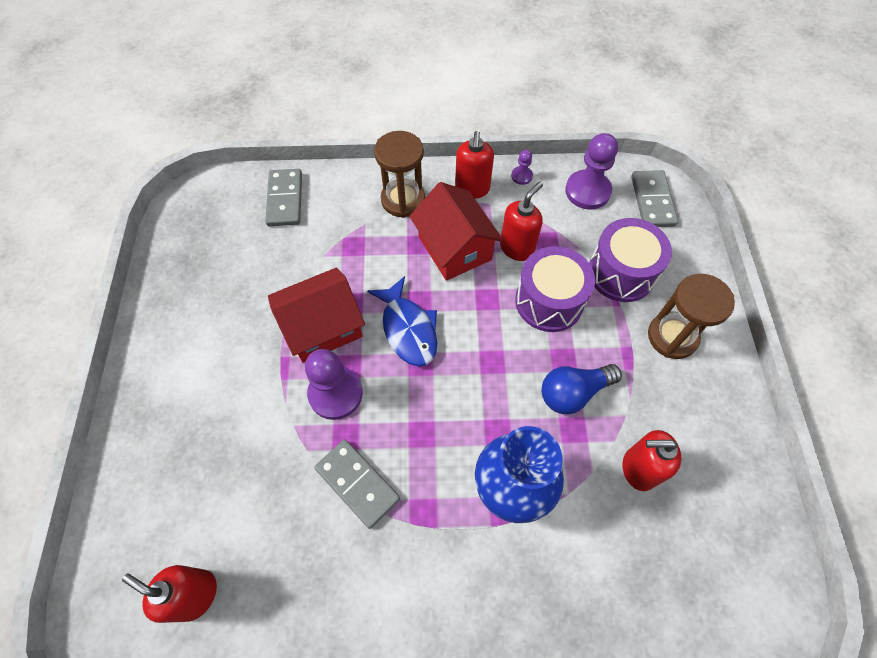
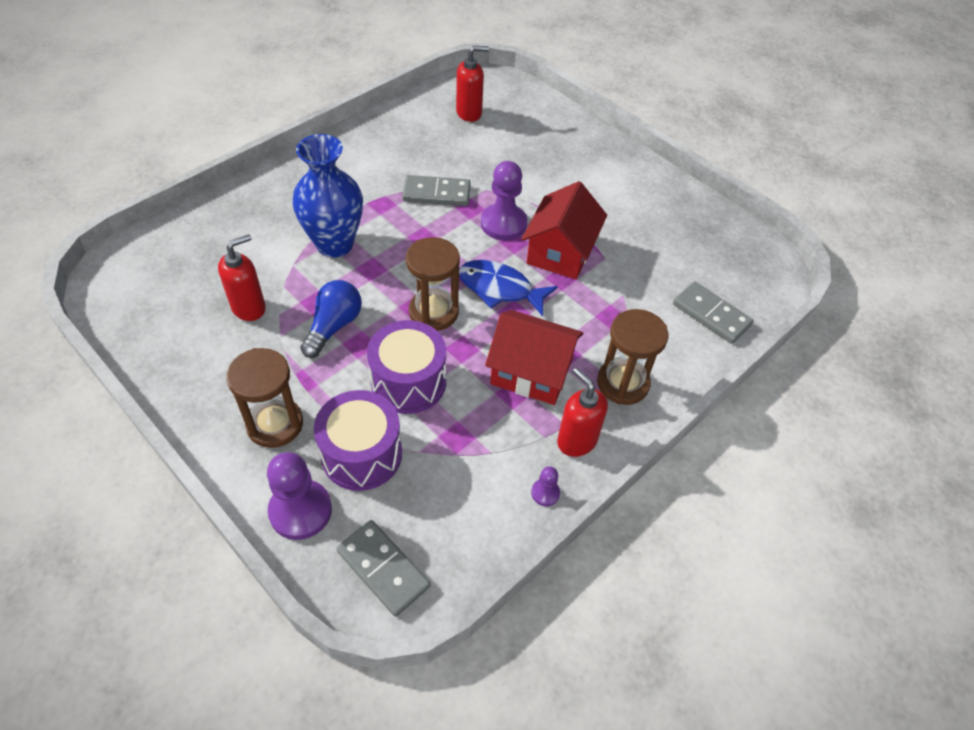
camera: 135 degrees right, 10 degrees down
red soap dispenser [500,181,543,261] -> none
purple pawn [565,133,618,209] -> purple pawn moved to [267,452,332,540]
none -> brown hourglass [406,237,460,331]

